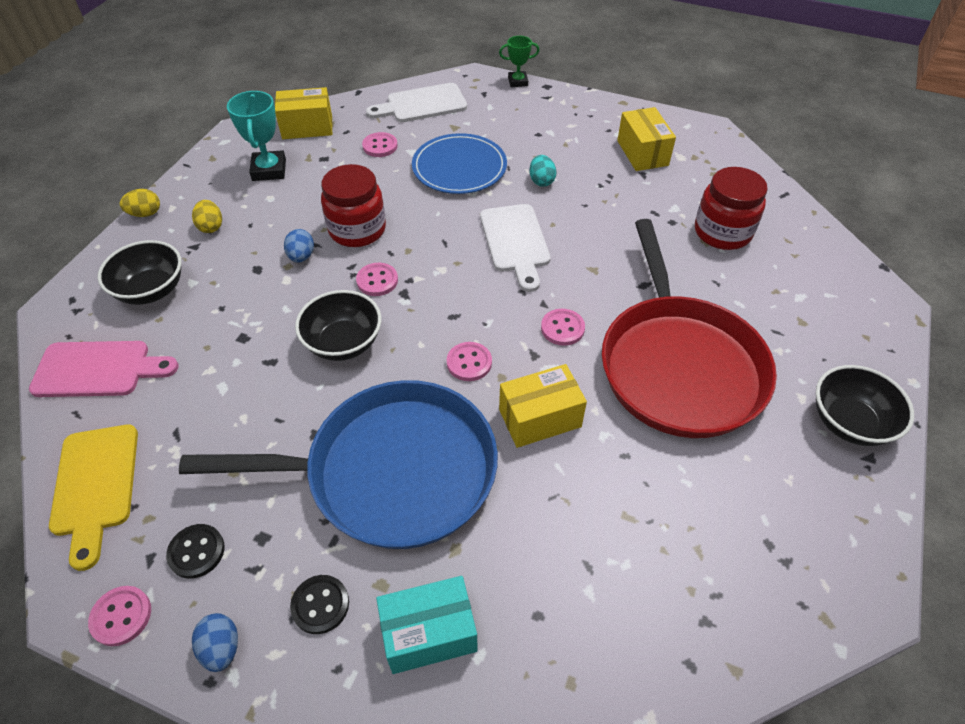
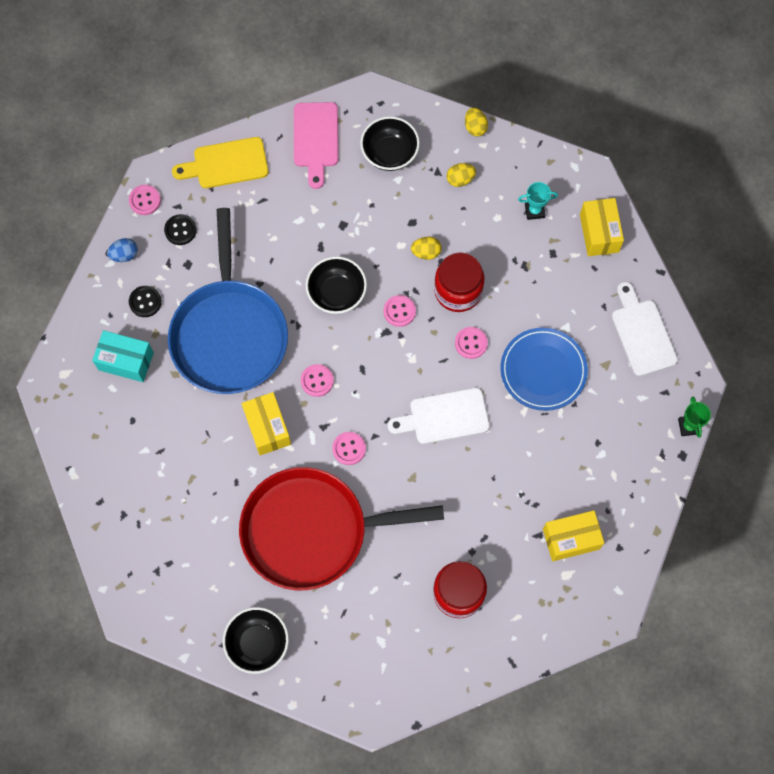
camera: 90 degrees right, 20 degrees up
turquoise trophy [227,91,286,181] -> turquoise trophy [518,182,558,220], size x0.63
blue egg [284,229,314,263] -> yellow egg [411,237,442,260]
pink button [362,132,398,157] -> pink button moved to [455,327,488,359]
turquoise box [376,576,478,674] -> turquoise box turned 60 degrees counterclockwise [92,330,154,382]
turquoise egg [530,155,556,187] -> none

